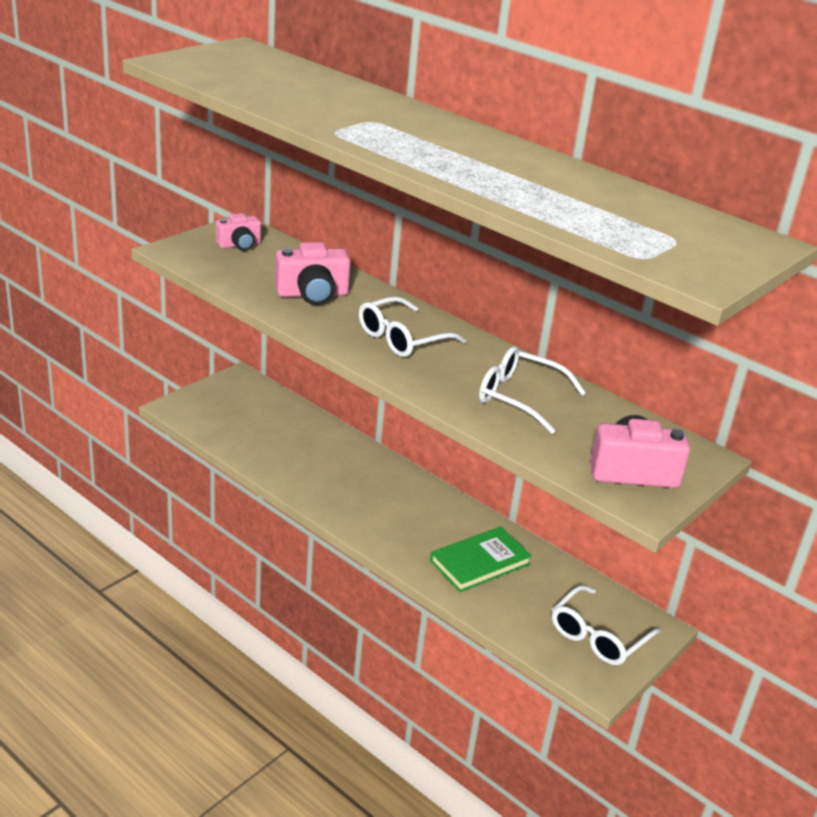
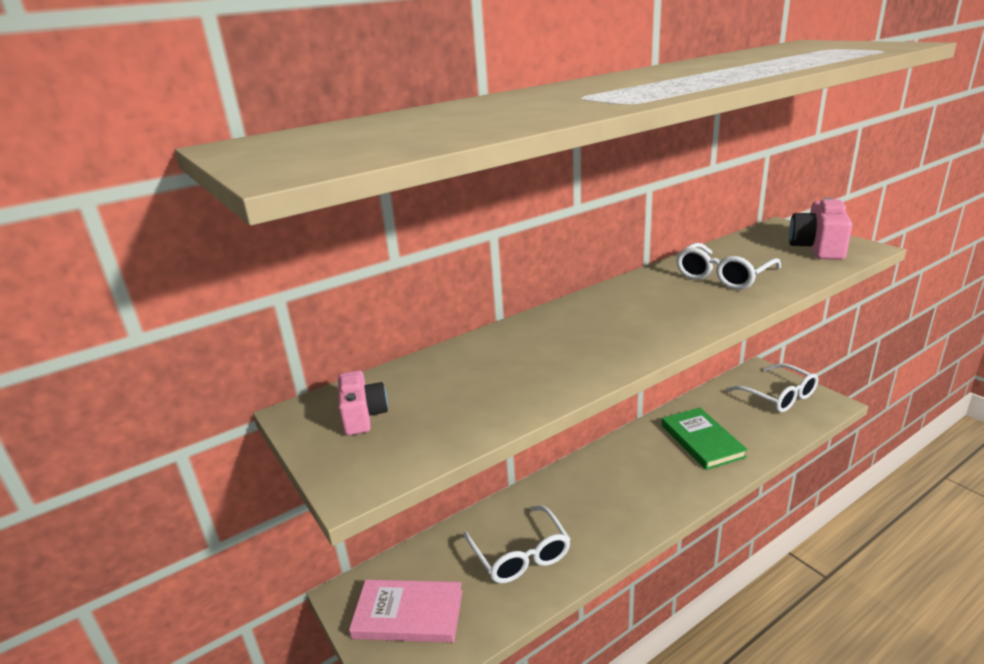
camera: 70 degrees left, 5 degrees down
pink camera [275,242,351,305] -> none
white glasses [359,296,467,357] -> white glasses moved to [463,505,571,584]
none -> pink book [349,580,462,643]

